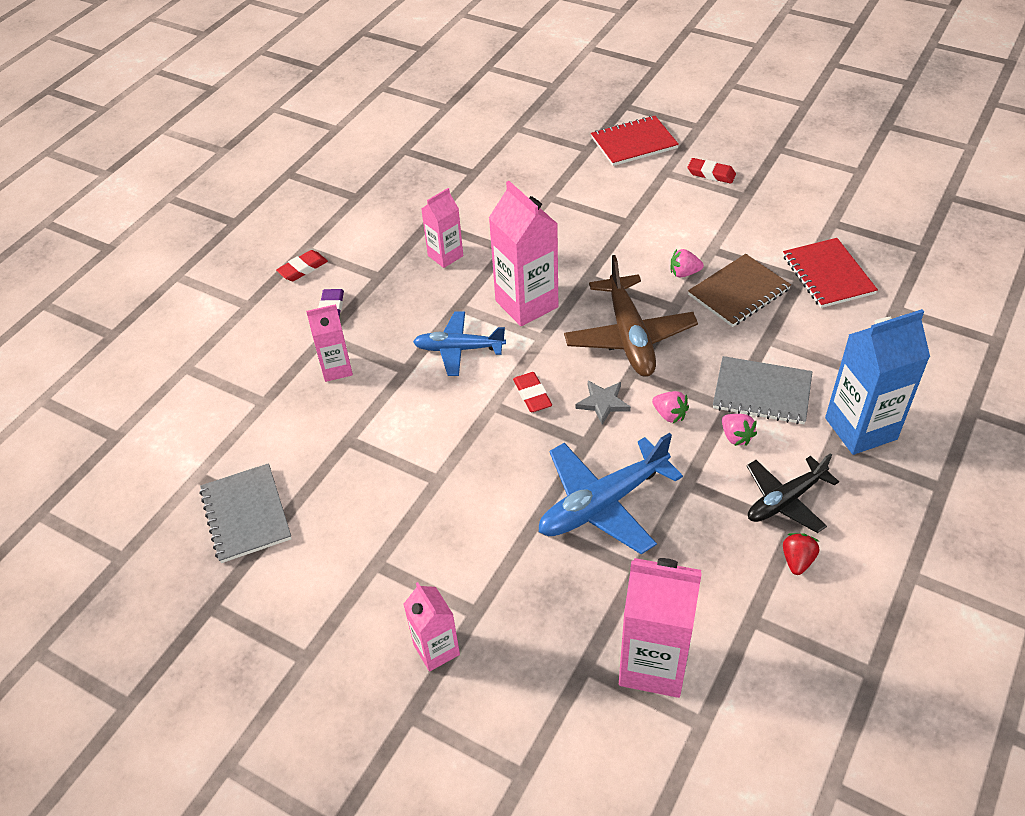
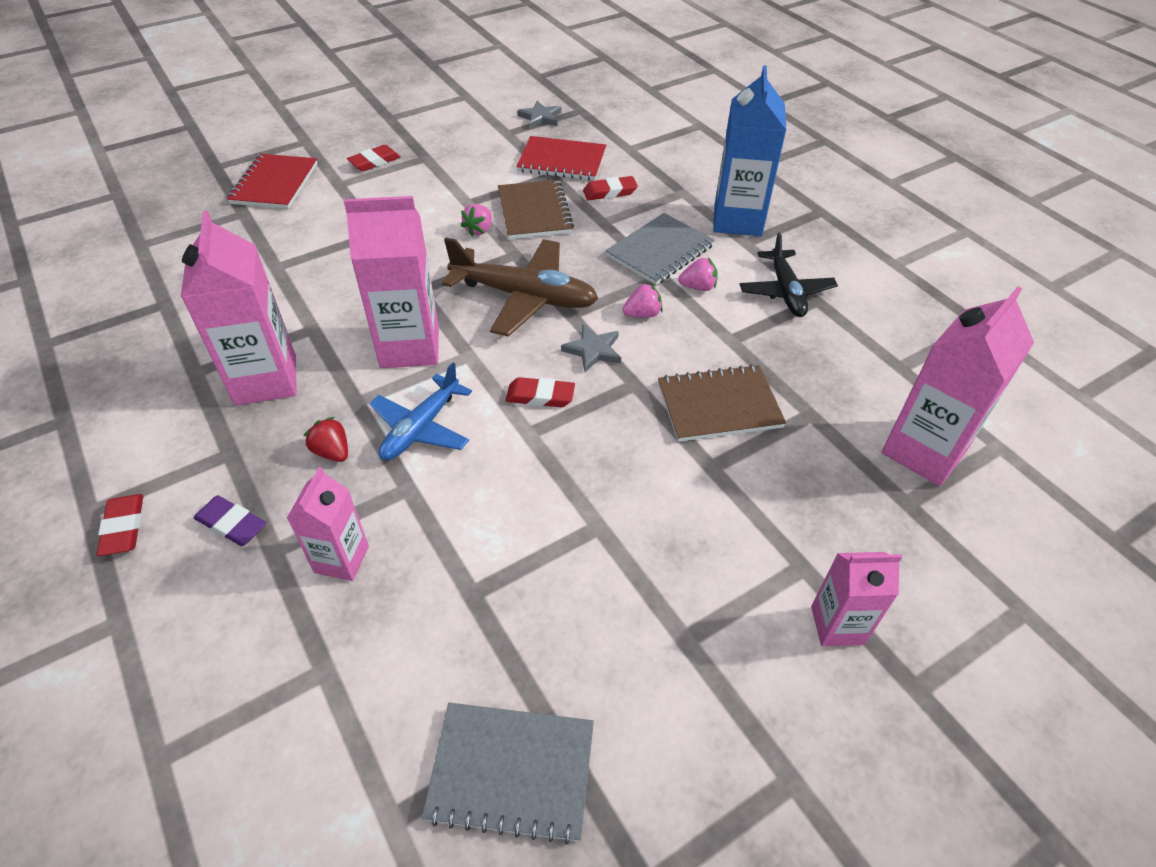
camera: 65 degrees left, 0 degrees up
pink carton [421,188,463,268] -> pink carton [181,211,296,406], size x1.70
blue plane [539,433,683,554] -> brown notebook [658,364,786,442]
red strawberry [783,533,819,575] -> red strawberry moved to [304,417,348,462]
none -> grey star [517,101,561,129]
none -> red eraser [583,176,638,200]

